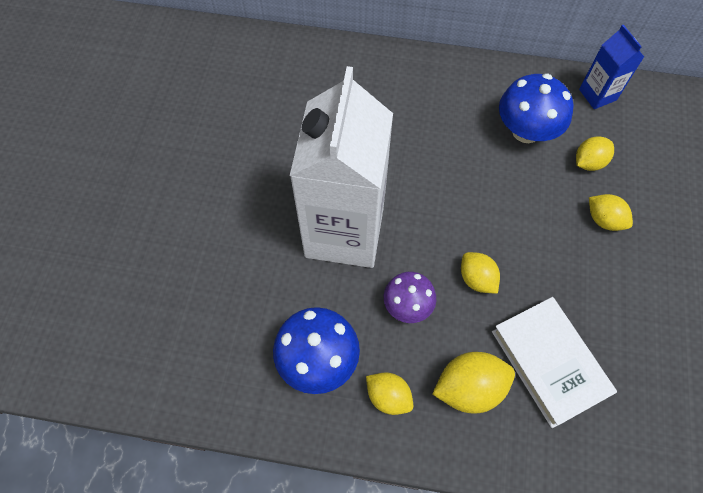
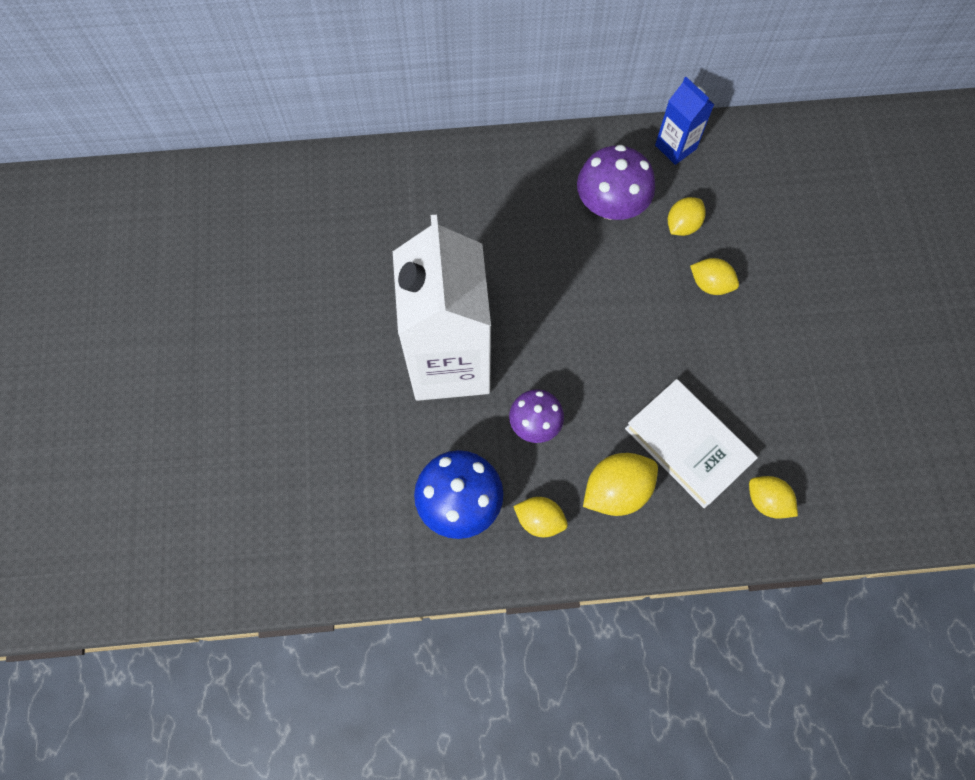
camera: 15 degrees left, 5 degrees up
yellow lemon [461,252,500,294] -> yellow lemon moved to [749,476,798,519]
blue mushroom [499,74,573,143] -> purple mushroom [577,145,655,220]

